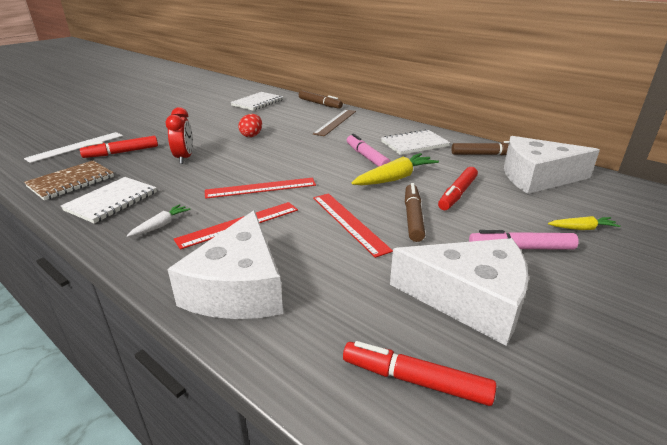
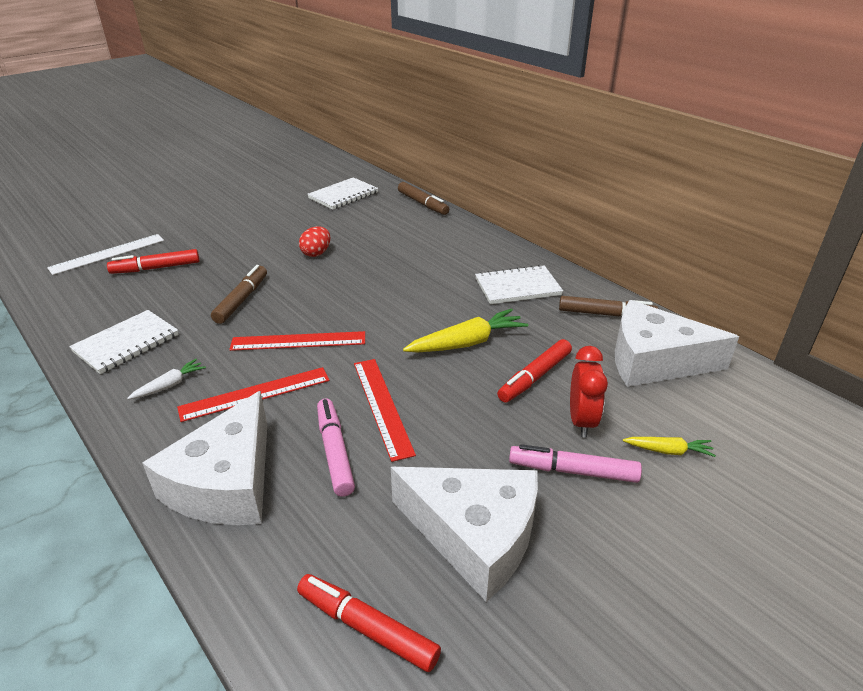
camera: 10 degrees right, 5 degrees up
brown notebook [24,161,114,201] -> none
red clock [166,107,193,164] -> red clock moved to [570,346,608,438]
brown ruler [313,109,356,136] -> none
pink marker [347,134,391,167] -> pink marker moved to [317,399,355,497]
brown marker [405,183,425,242] -> brown marker moved to [211,265,267,324]

